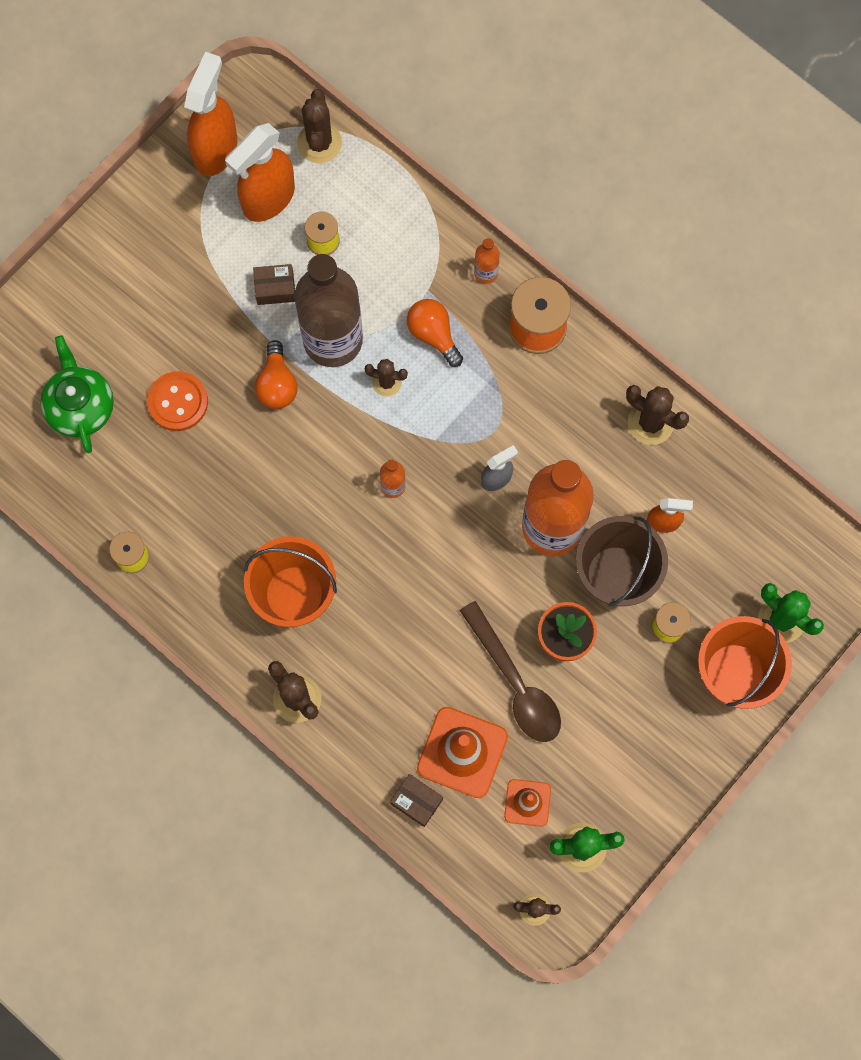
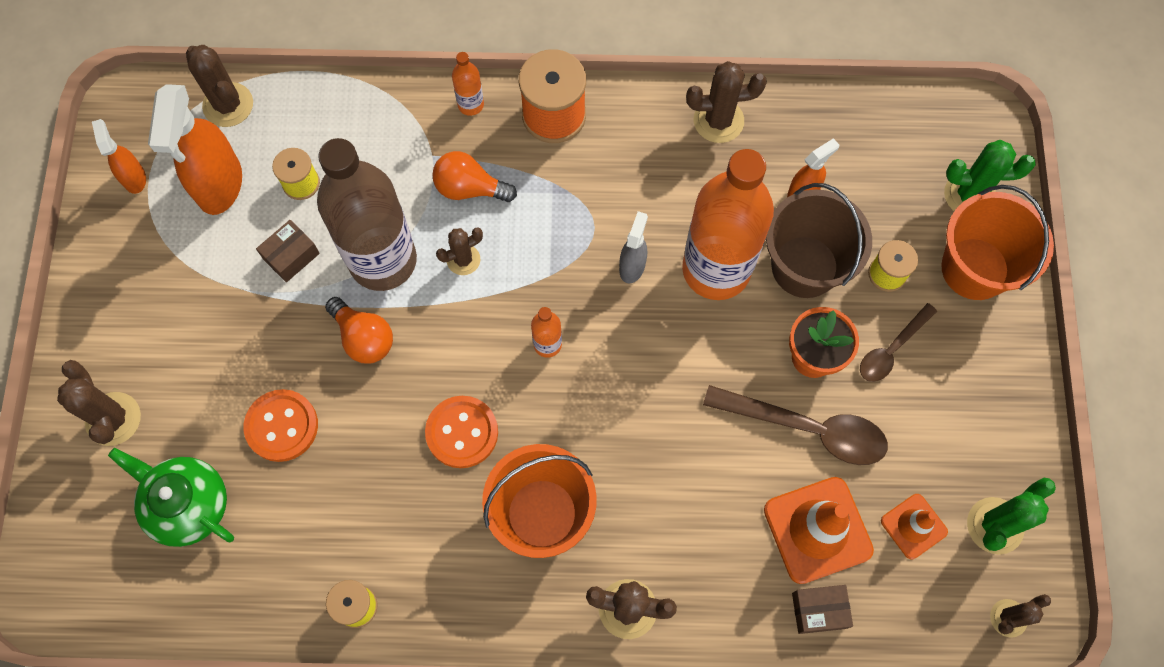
camera: 40 degrees left, 5 degrees down
orange spray bottle [184,52,237,176] -> orange spray bottle [92,119,146,194], size x0.52
none -> brown cactus [57,360,141,446]
none -> orange button [425,396,498,468]
none -> brown spoon [860,303,937,382]

